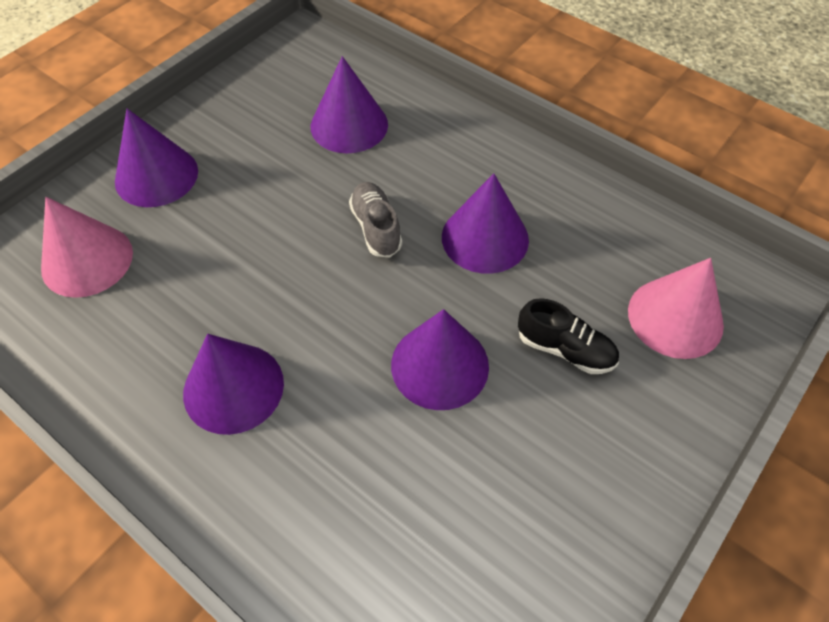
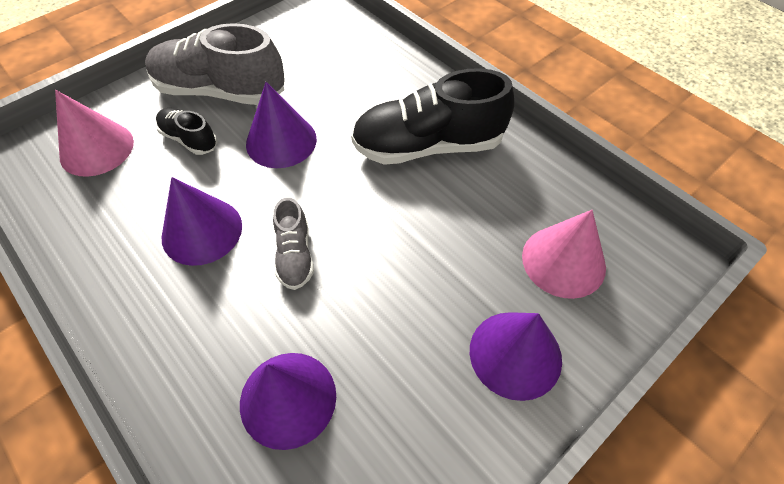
camera: 170 degrees left, 0 degrees up
purple cone [183,334,284,435] -> black shoe [351,68,514,165]
none -> grey shoe [145,23,285,105]

